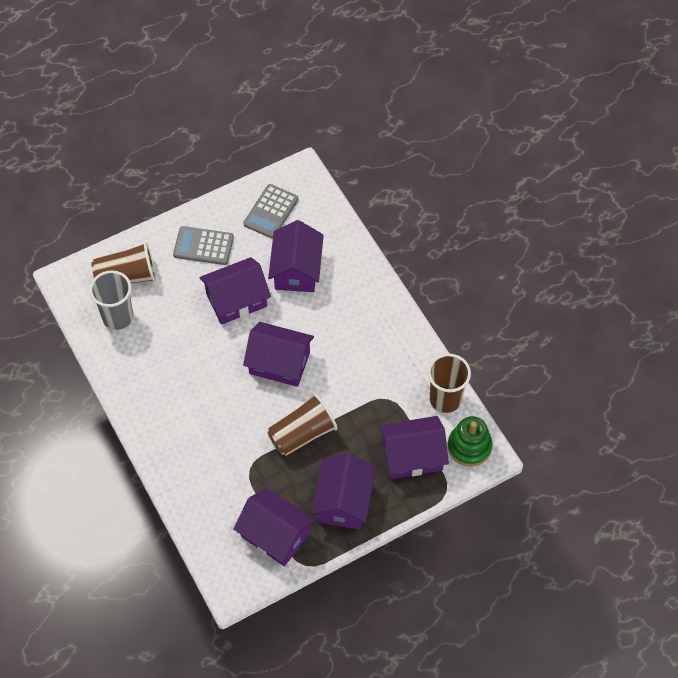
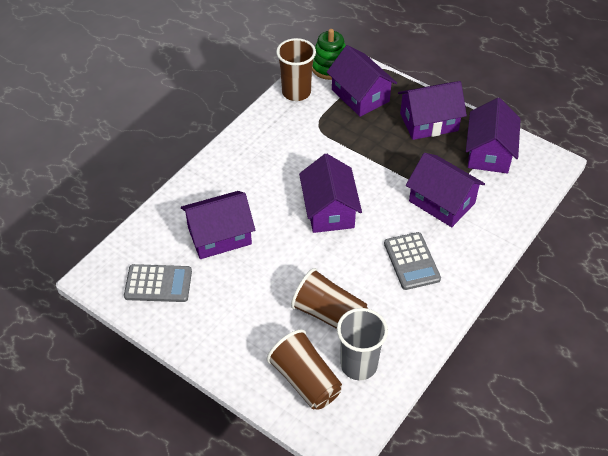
camera: 115 degrees left, 10 degrees down
grey calculator [173,226,234,265] -> grey calculator moved to [384,232,441,290]
purple house [199,257,271,325] -> purple house moved to [406,153,485,227]
brown cup [267,394,337,456] -> brown cup moved to [291,268,368,329]

